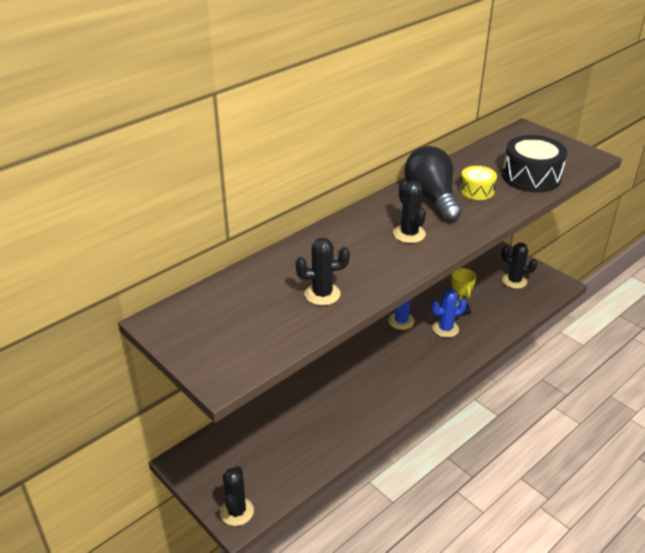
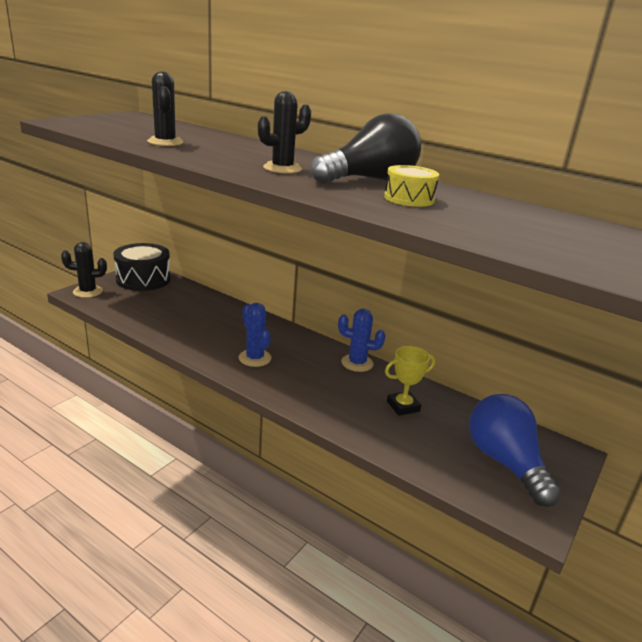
camera: 75 degrees right, 10 degrees down
blue cactus [431,289,467,338] -> blue cactus moved to [238,303,272,367]
black cactus [501,243,537,289] -> blue light bulb [469,394,561,507]
black drum [502,135,567,193] -> black drum moved to [113,243,171,291]

